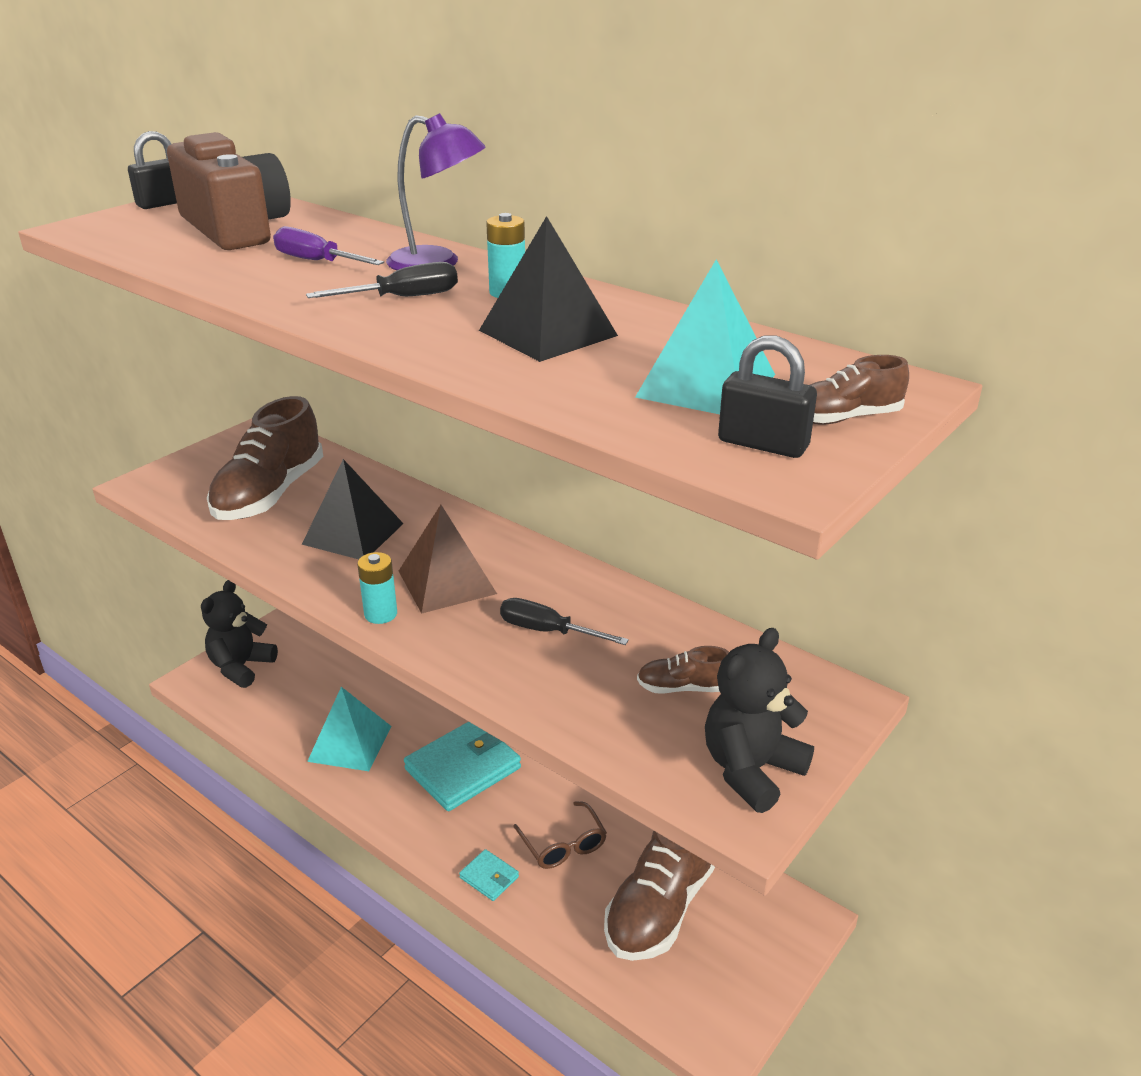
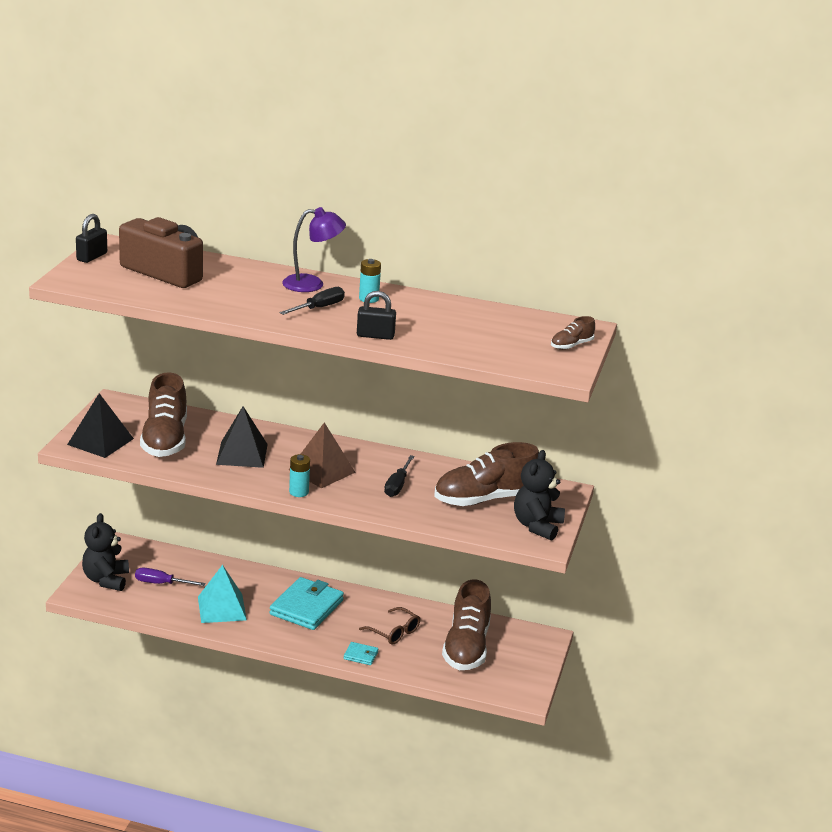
camera: 25 degrees left, 5 degrees down
purple screwdriver [273,226,384,265] -> purple screwdriver moved to [135,568,206,586]
black pyramid [479,216,618,362] -> black pyramid moved to [67,393,134,458]
black screwdriver [500,598,629,645] -> black screwdriver turned 75 degrees counterclockwise [384,455,415,497]
turquoise pyramid [635,259,775,414] -> none
brown shoe [637,646,729,694] -> brown shoe [434,442,539,506], size x2.20
black padlock [718,335,817,458] -> black padlock moved to [357,291,396,340]

